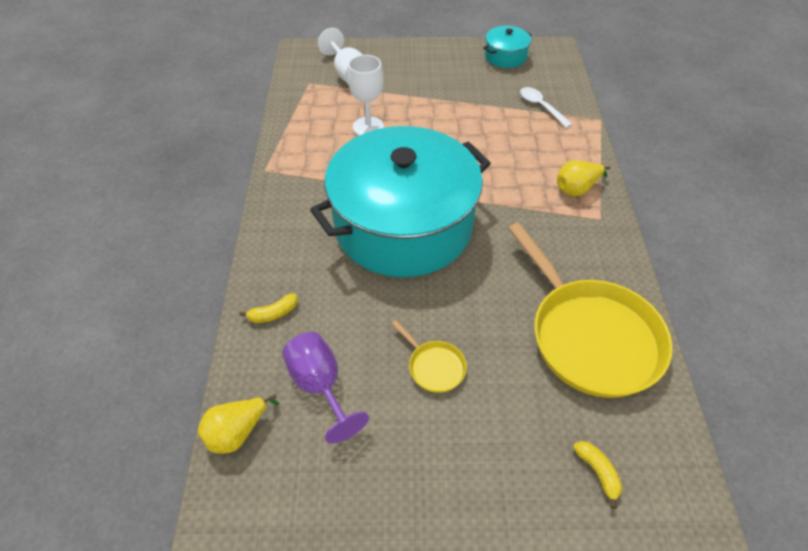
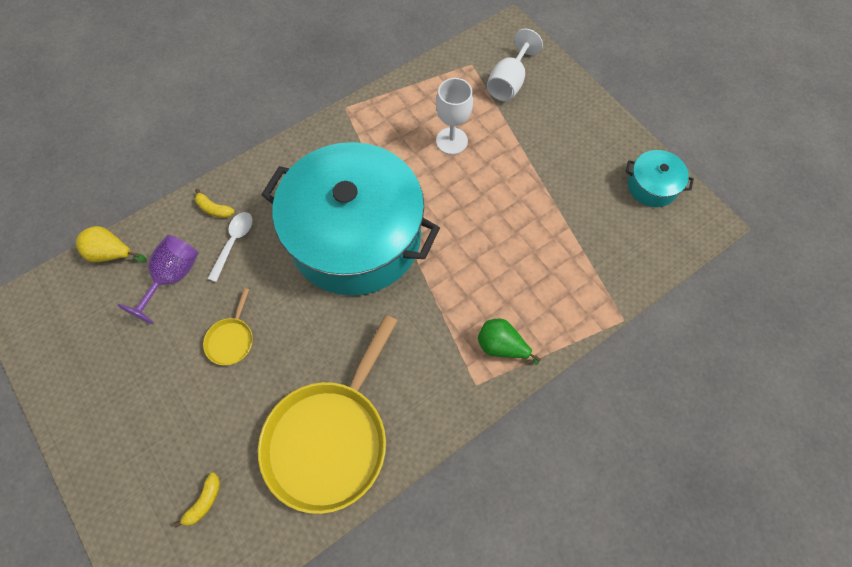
camera: 55 degrees right, 15 degrees up
white spoon [520,87,572,128] -> white spoon moved to [208,212,253,282]
yellow pear [557,161,610,196] -> green pear [478,319,541,365]

